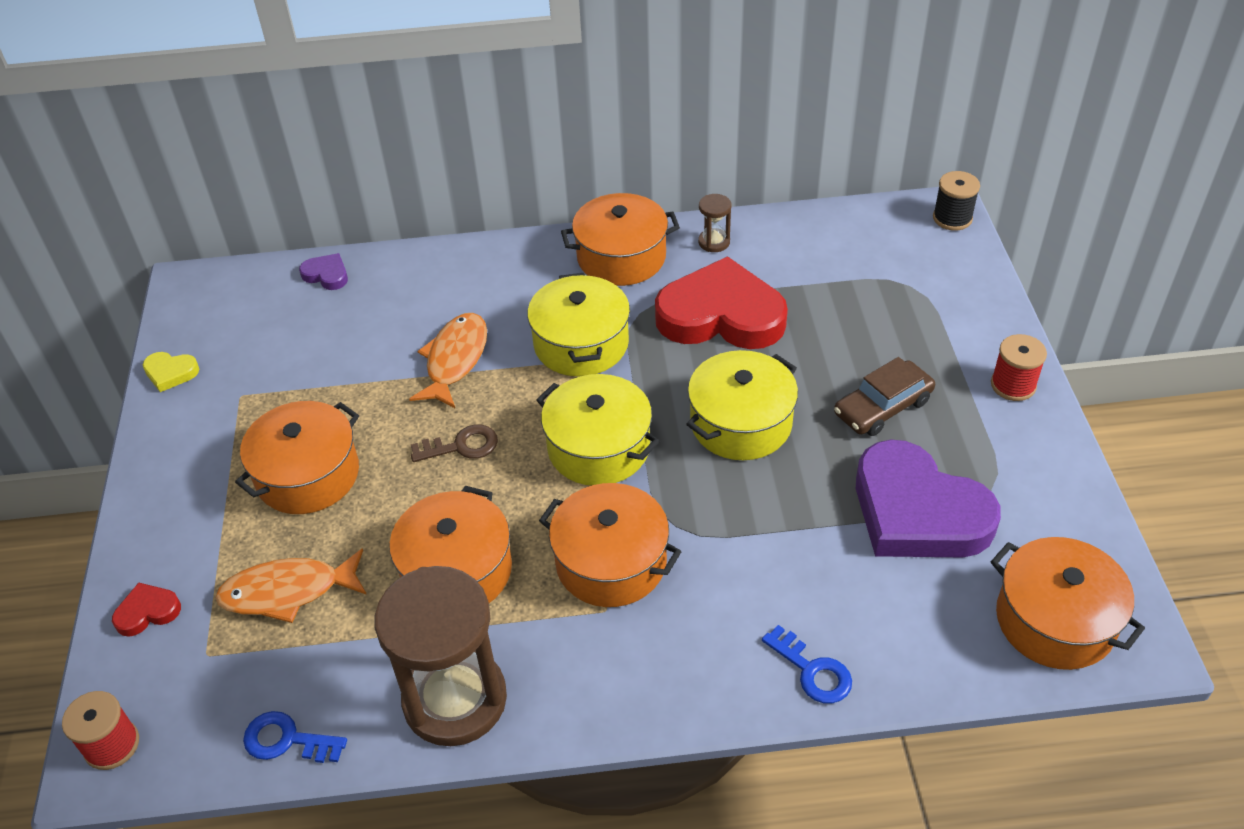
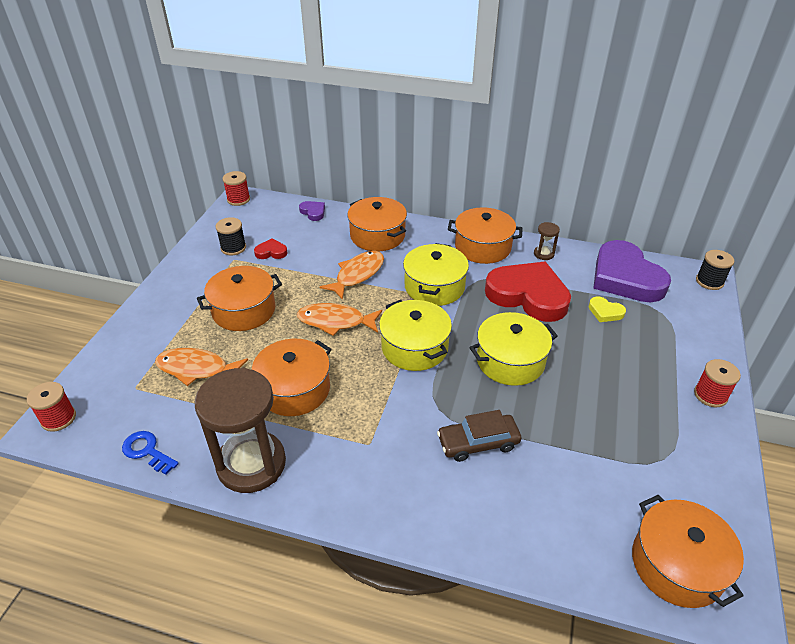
camera: 20 degrees right, 5 degrees down
red heart [112,582,181,637] -> red heart moved to [254,238,288,259]
yellow heart [143,352,199,392] -> yellow heart moved to [589,297,626,322]
brown key [411,424,498,462] -> orange fish [297,303,382,336]
orange pot [539,483,682,607] -> orange pot moved to [347,197,407,251]
blue key [762,625,852,704] -> none
brown car [834,357,935,436] -> brown car moved to [437,410,522,462]
purple heart [856,439,1001,557] -> purple heart moved to [593,240,671,302]
none -> black spool [215,217,246,255]
none -> red spool [223,171,250,206]

